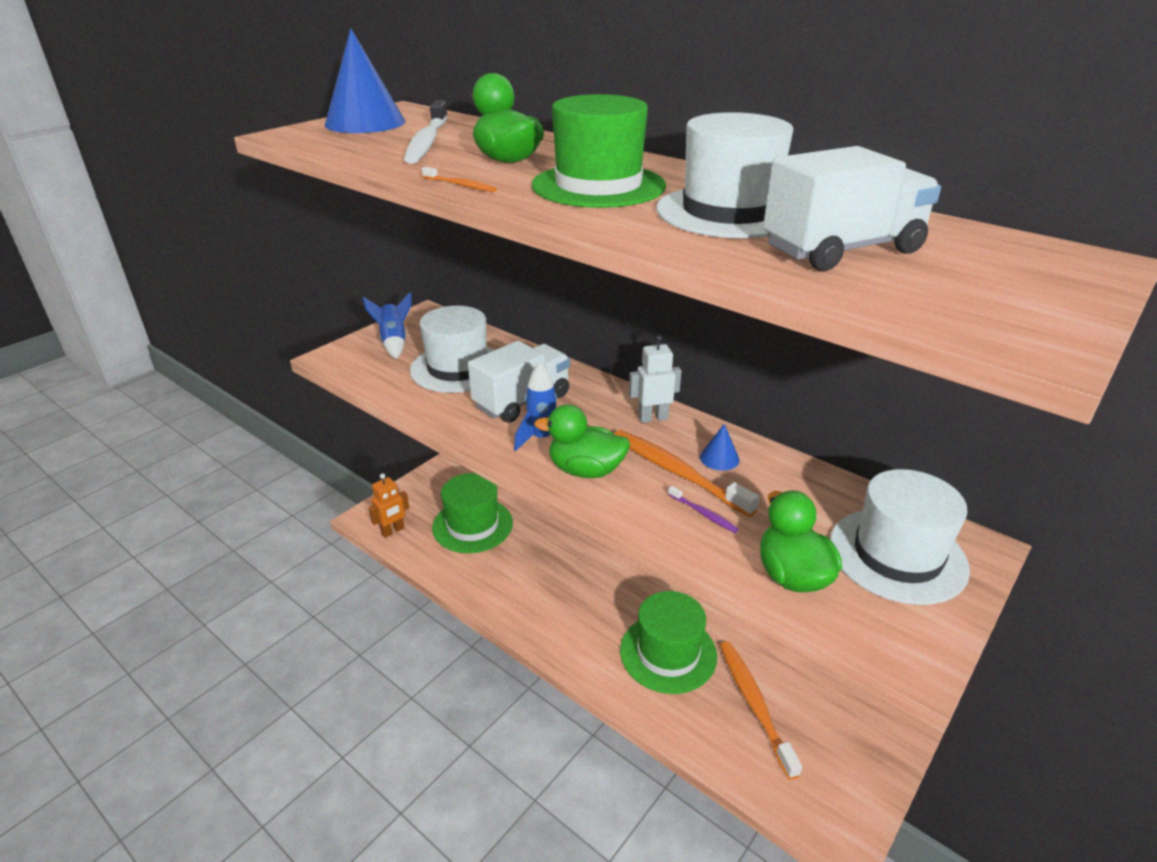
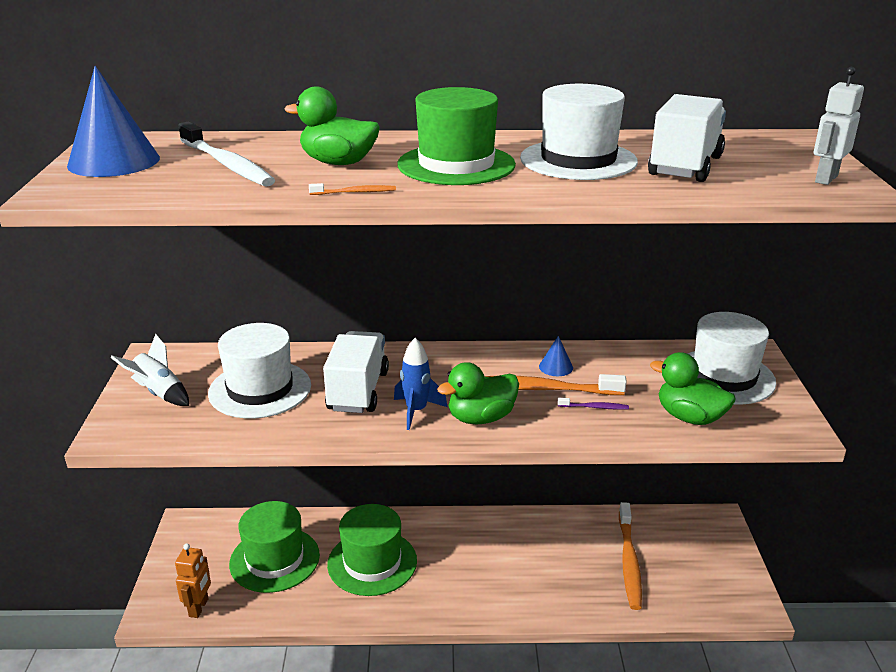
camera: 40 degrees left, 5 degrees down
blue rocket [363,292,412,359] -> white rocket [111,334,189,406]
green hat [620,591,717,694] -> green hat moved to [327,504,417,596]
white robot [629,335,682,423] -> white robot moved to [814,67,864,185]
orange toothbrush [720,641,802,780] -> orange toothbrush turned 120 degrees counterclockwise [619,502,642,610]

